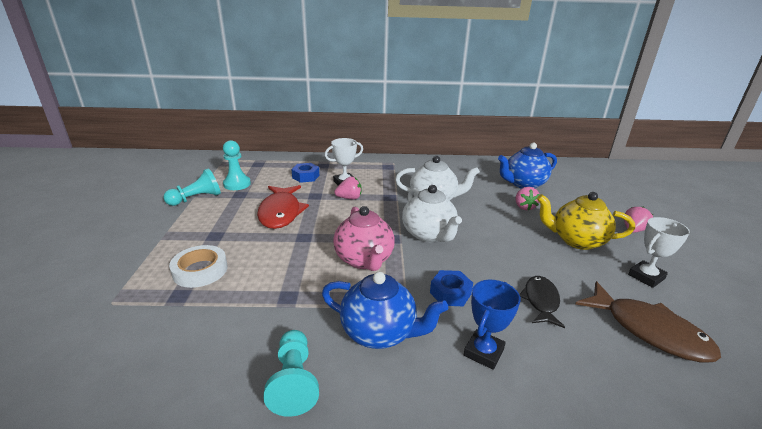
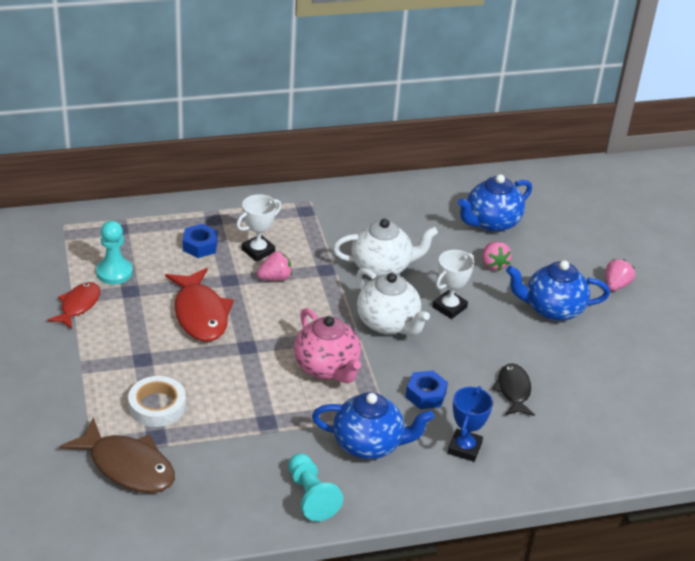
camera: 15 degrees left, 10 degrees up
turquoise pawn [163,168,221,206] -> red fish [47,282,100,329]
yellow teapot [537,192,635,250] -> blue teapot [506,260,610,321]
brown fish [575,281,721,363] -> brown fish moved to [60,417,175,493]
white trophy [628,217,690,288] -> white trophy moved to [432,250,474,319]

